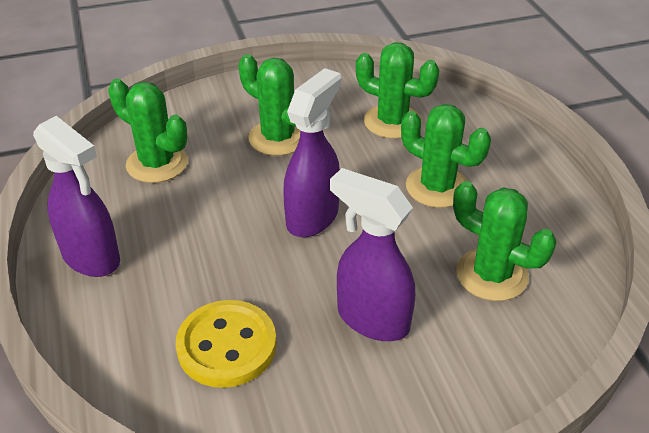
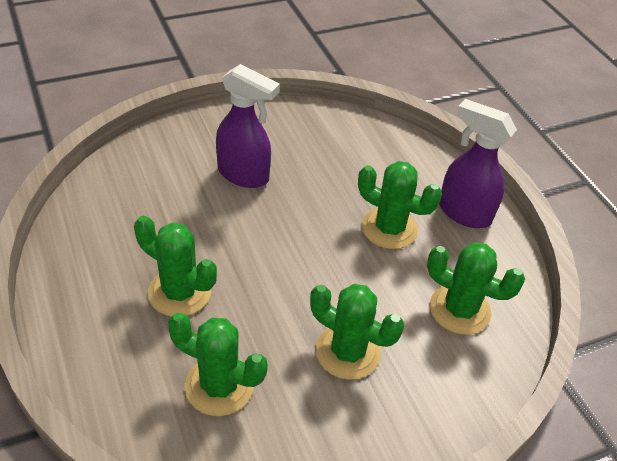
camera: 170 degrees right, 5 degrees up
yellow button [176,300,277,388] -> none
purple spray bottle [283,68,341,237] -> none
green cactus [453,181,557,301] -> green cactus moved to [358,161,442,249]

